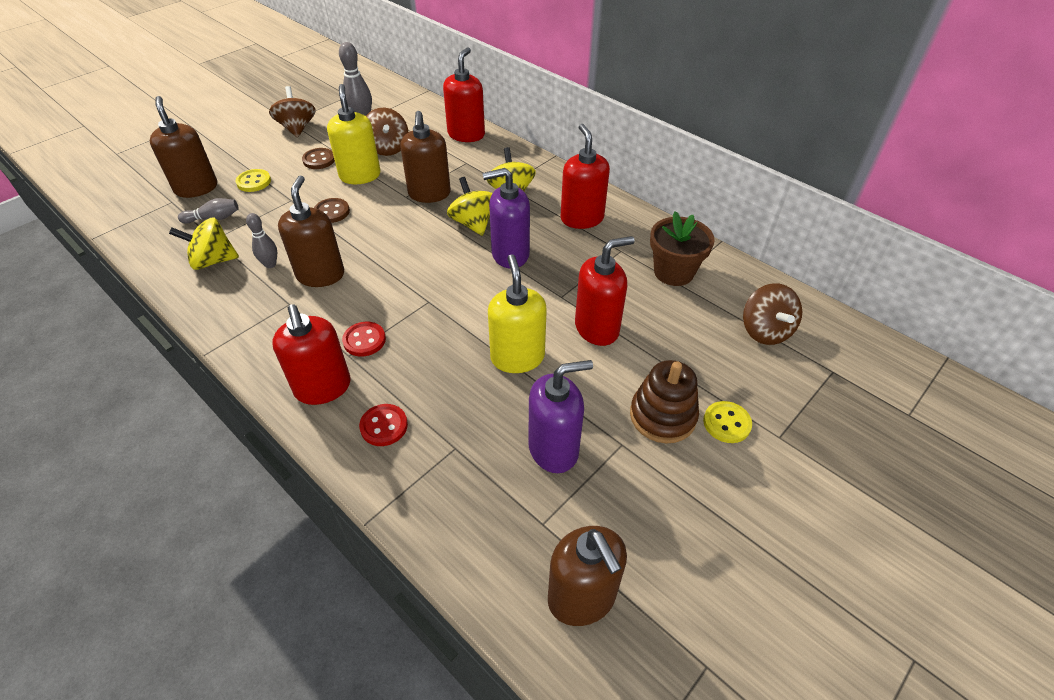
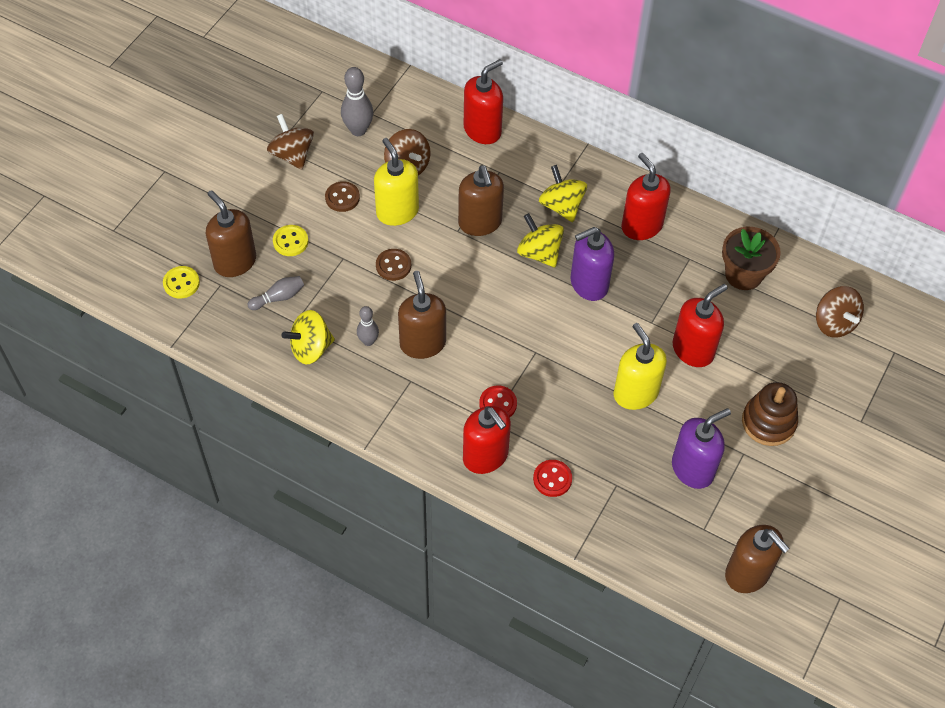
camera: 15 degrees left, 10 degrees up
red soap dispenser [443,47,485,142] -> red soap dispenser turned 45 degrees clockwise [464,59,503,144]
yellow button [703,401,752,443] -> yellow button moved to [163,266,200,299]

